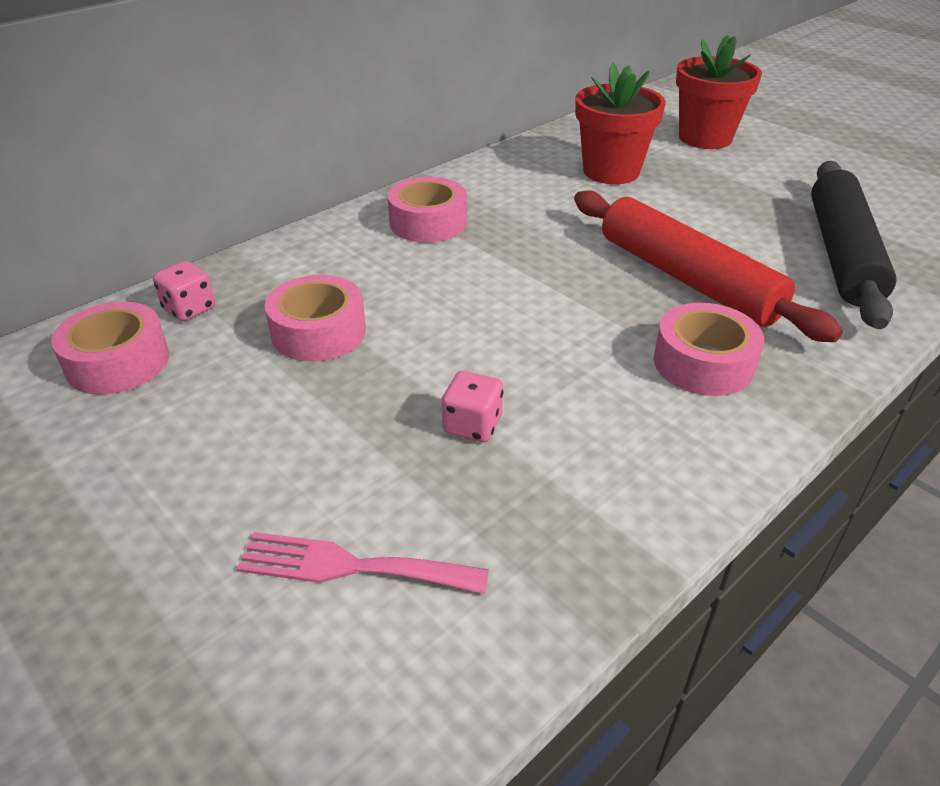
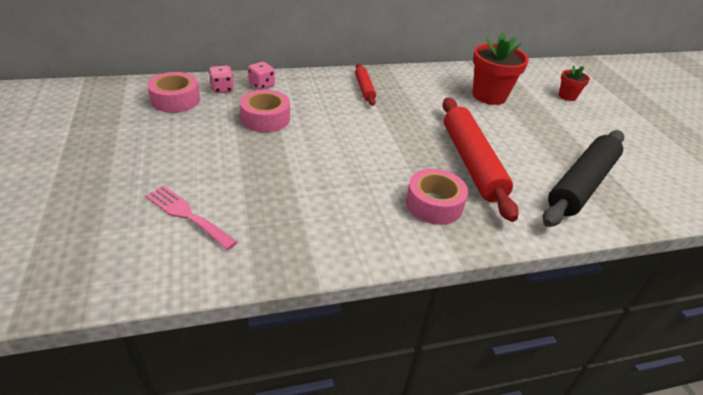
camera: 25 degrees right, 0 degrees up
pink tape [387,177,467,243] -> red rolling pin [355,64,376,106]
pink dice [442,371,504,442] -> pink dice moved to [248,62,275,90]
red flower pot [676,35,762,149] -> red flower pot [559,65,590,101], size x0.53

